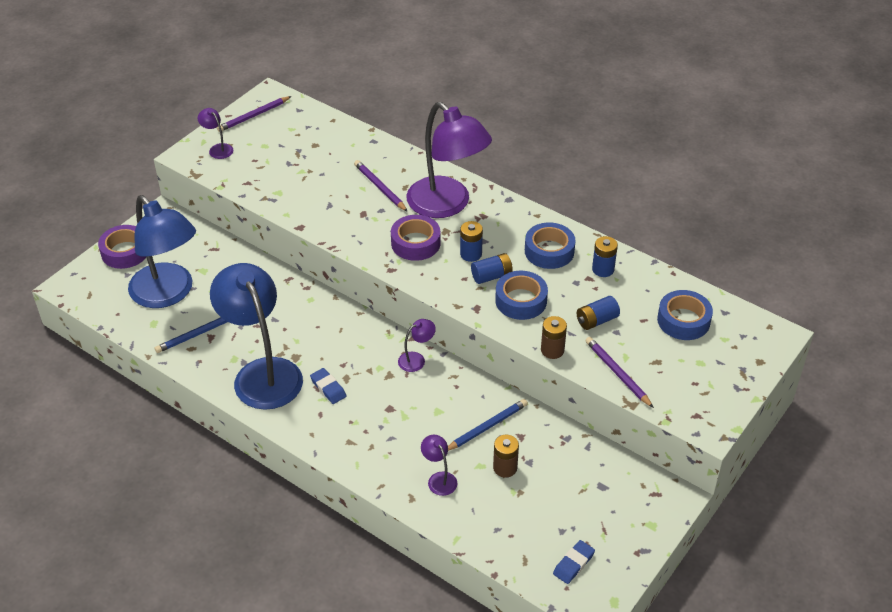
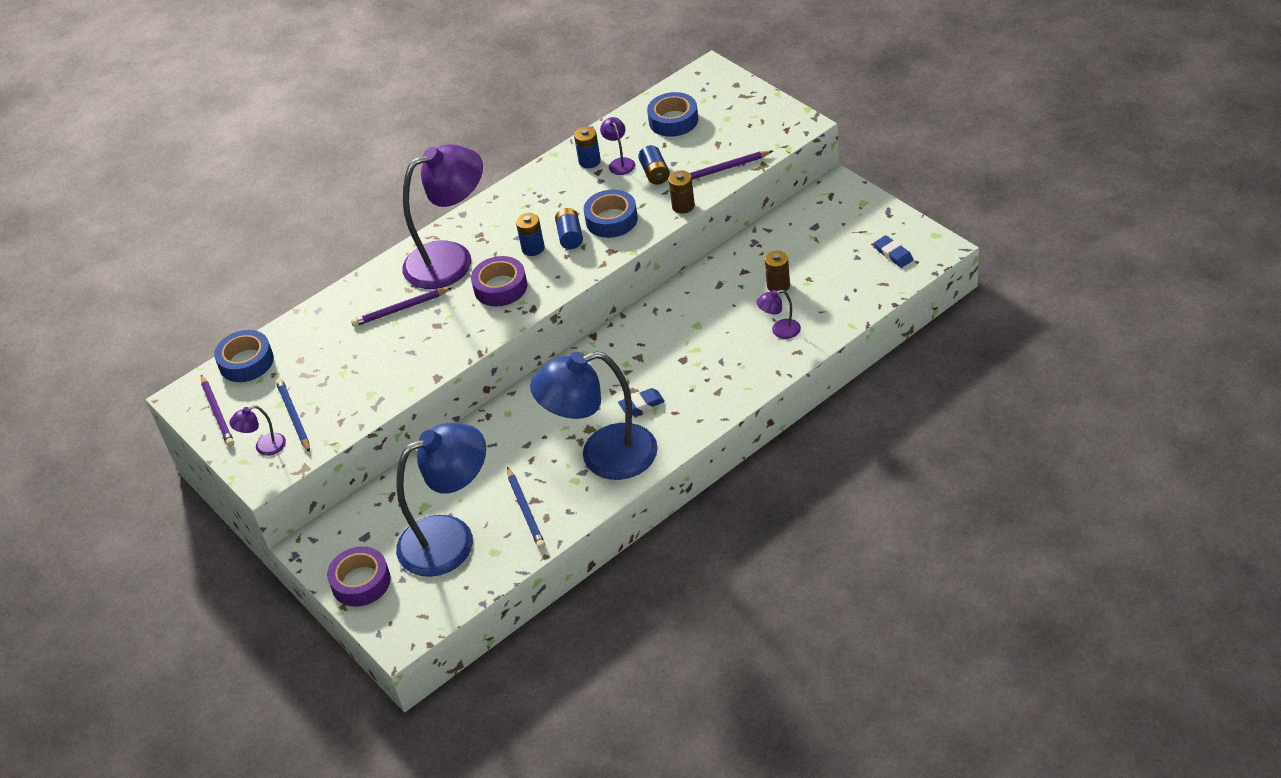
camera: 70 degrees left, 0 degrees up
purple lamp [398,319,436,372] -> purple lamp moved to [600,117,635,175]
blue pencil [448,399,528,451] -> blue pencil moved to [276,378,310,453]
blue tape [525,222,575,269] -> blue tape moved to [214,330,274,382]

